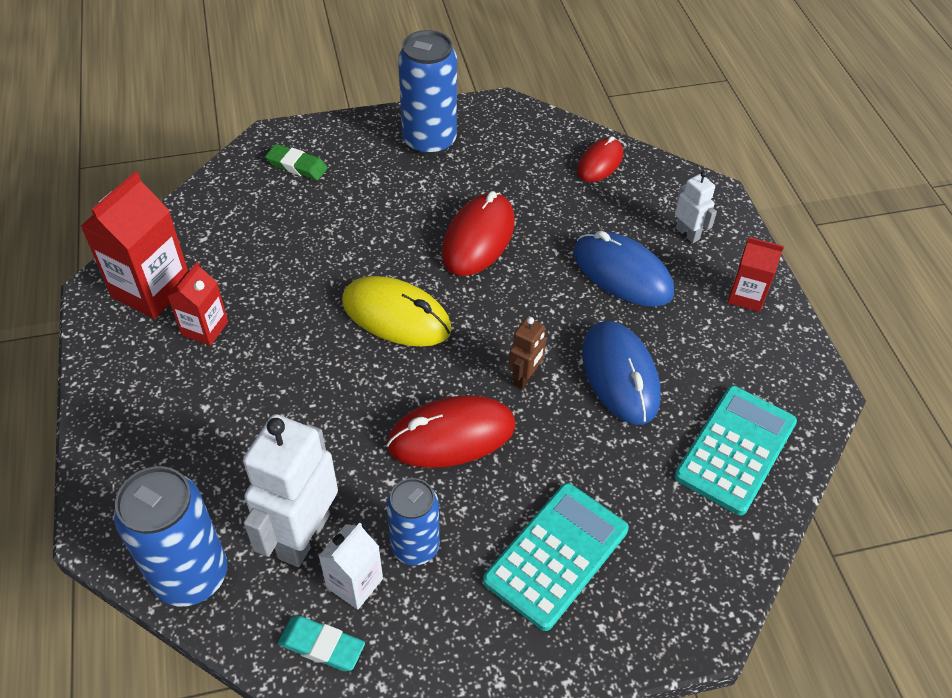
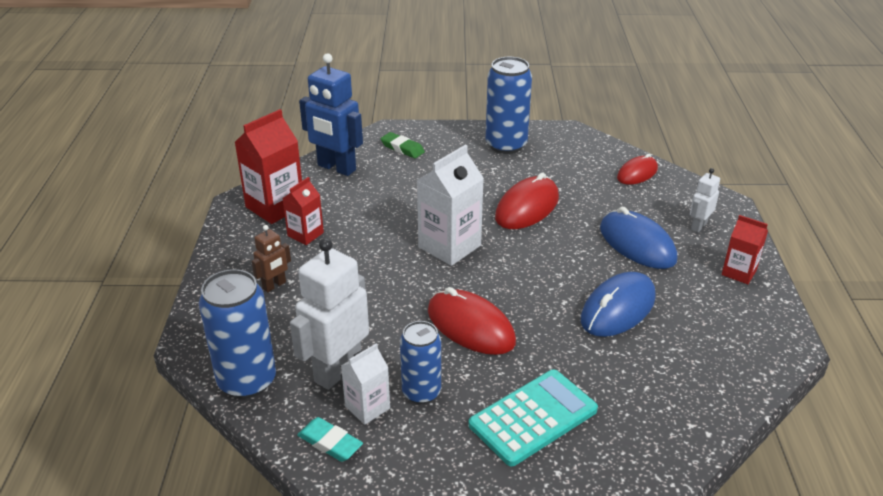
camera: 15 degrees right, 15 degrees down
yellow mouse [342,276,452,347] -> white carton [417,145,484,266]
red mouse [387,395,516,468] -> red mouse turned 45 degrees clockwise [428,287,516,355]
brown robot [508,317,546,389] -> brown robot moved to [252,225,291,292]
blue mouse [582,321,661,425] -> blue mouse turned 45 degrees clockwise [581,272,656,337]
white robot [675,171,717,243] -> white robot turned 120 degrees counterclockwise [690,168,720,232]
turquoise calculator [675,386,797,515] -> none
none -> blue robot [299,53,363,176]

